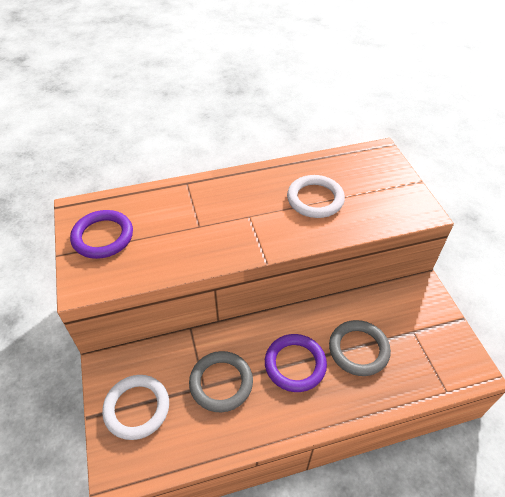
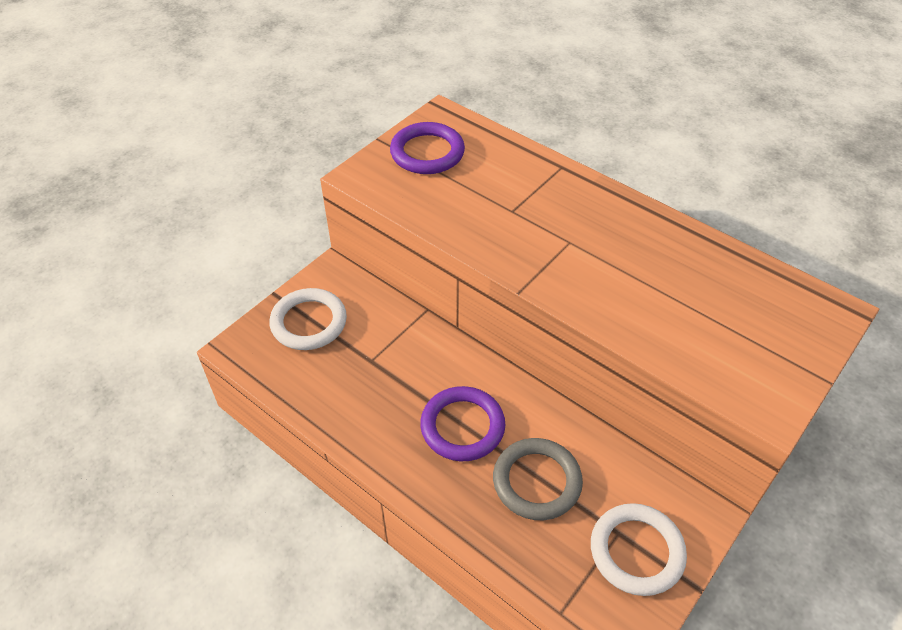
camera: 55 degrees right, 0 degrees up
grey ring [189,351,253,412] -> none
white ring [287,175,345,218] -> white ring moved to [591,503,687,596]

